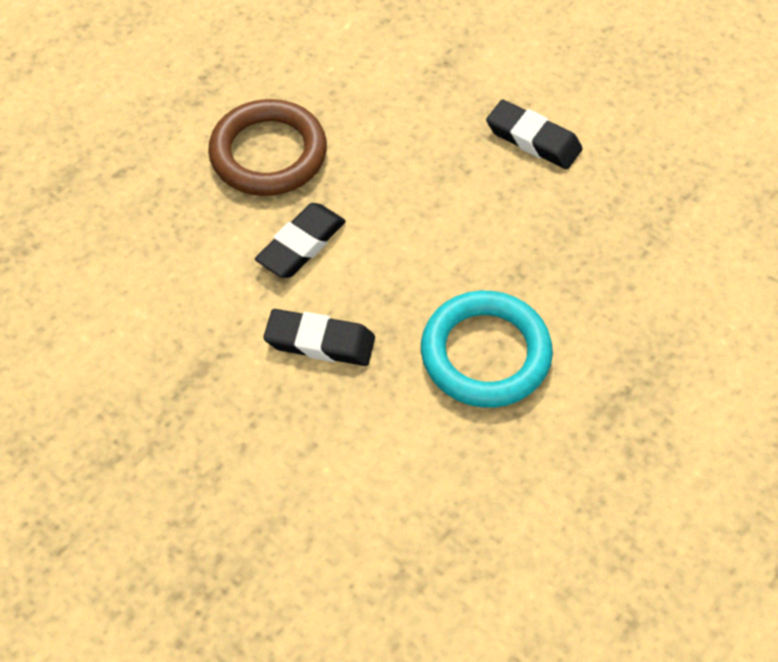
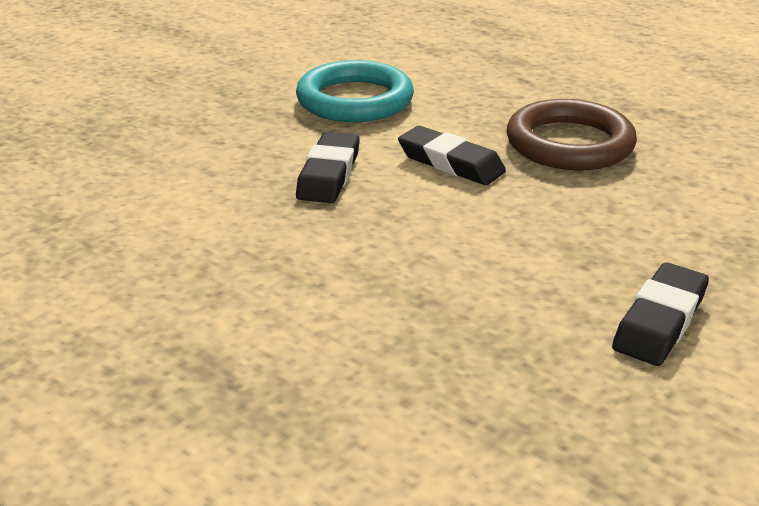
camera: 90 degrees right, 25 degrees down
turquoise ring [421,291,553,408] -> turquoise ring moved to [296,60,414,122]

